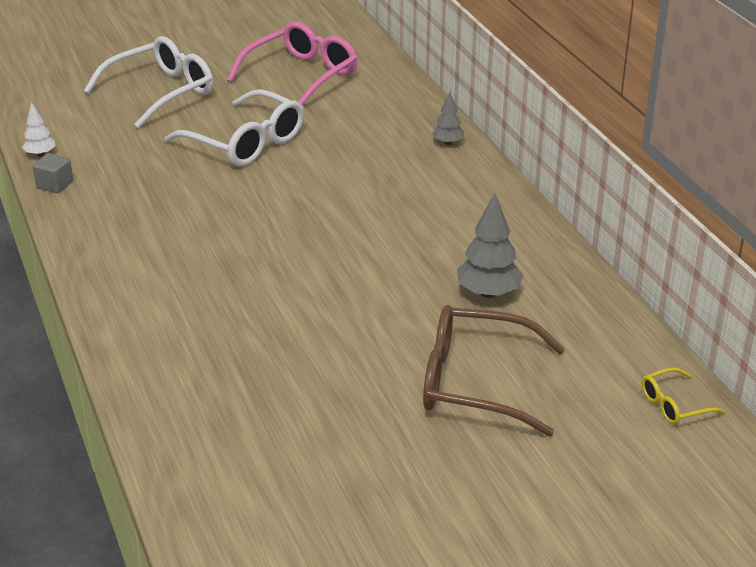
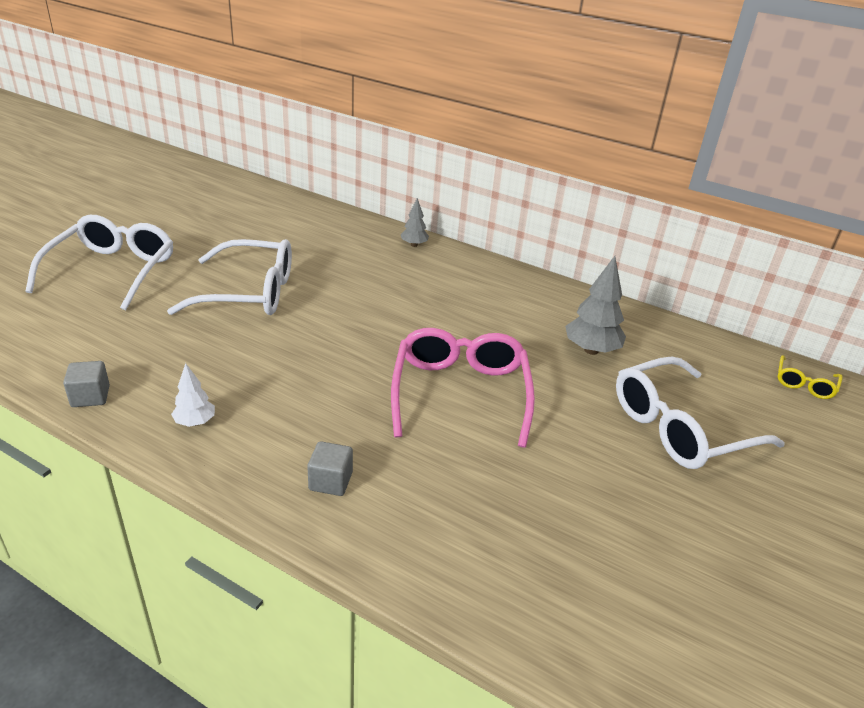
camera: 40 degrees left, 0 degrees up
white tree [22,102,56,157] -> white tree moved to [171,363,215,427]
pink glasses [227,21,357,106] -> pink glasses moved to [391,328,535,448]
brown glasses [423,305,565,436] -> white glasses [616,357,785,469]
none -> grey cube [307,441,353,496]

